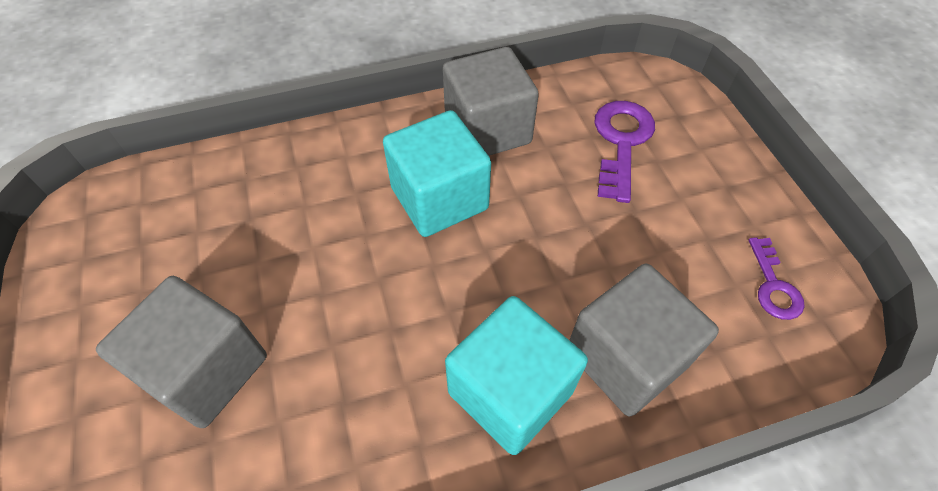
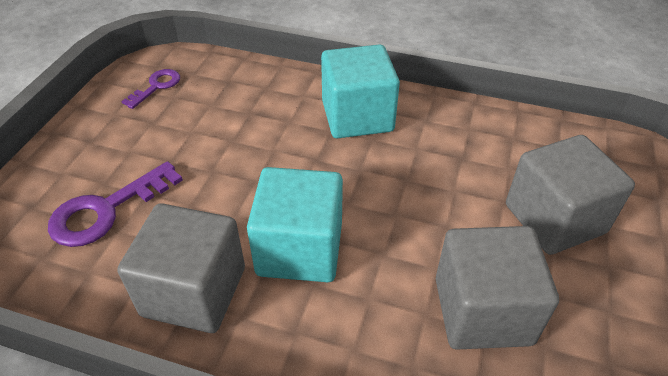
camera: 145 degrees left, 10 degrees down
grey cube [569,264,719,416] -> grey cube moved to [436,226,559,350]

